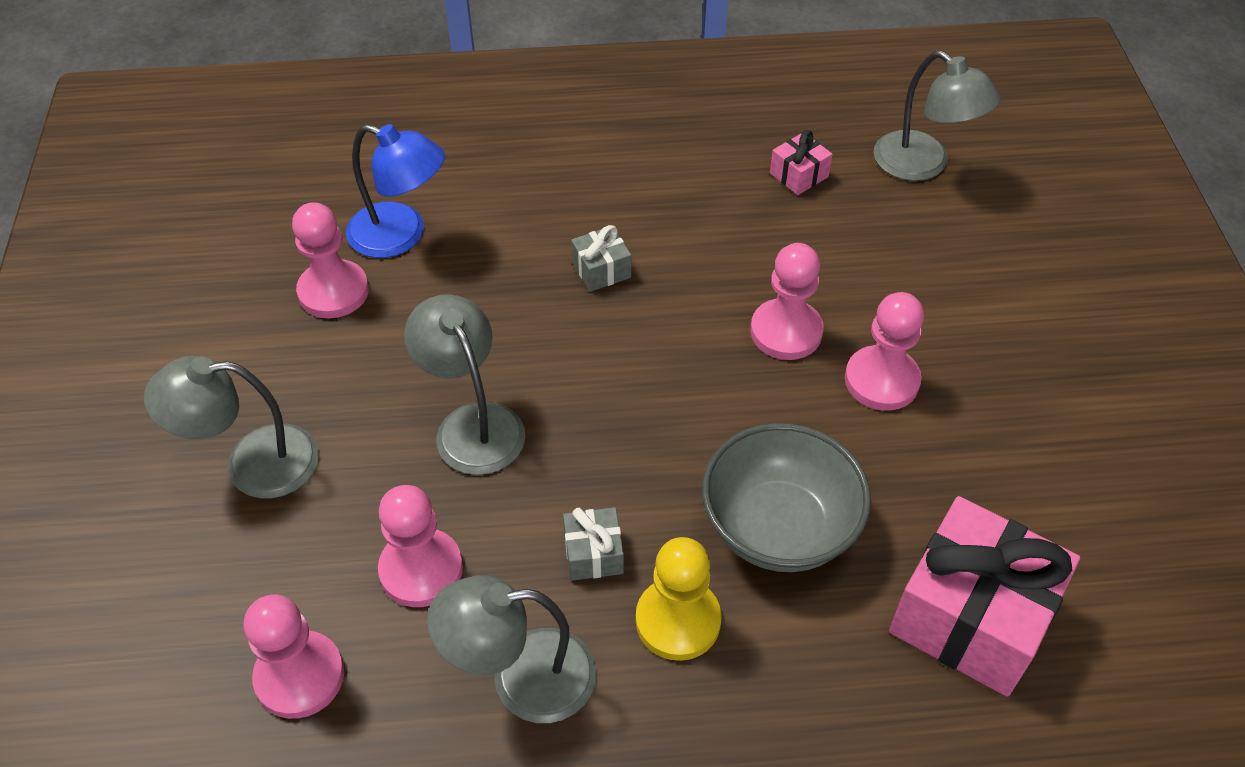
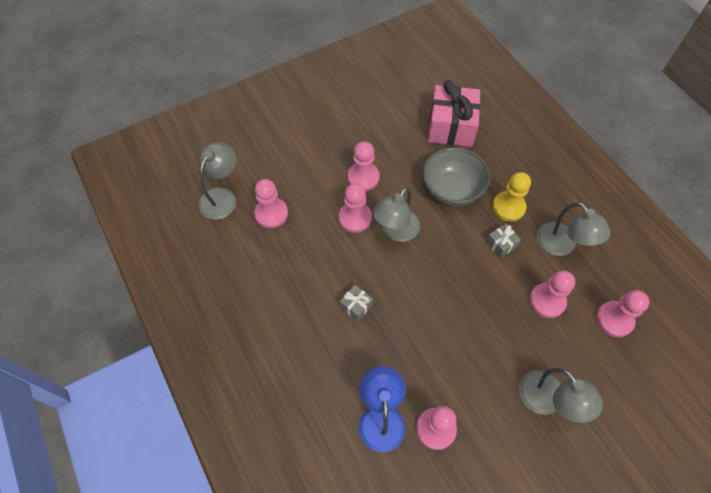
camera: 115 degrees left, 10 degrees up
grey lamp [404,294,525,475] -> grey lamp moved to [373,188,420,242]
pink gift [770,130,833,195] -> none
none -> pink pawn [254,179,288,228]

